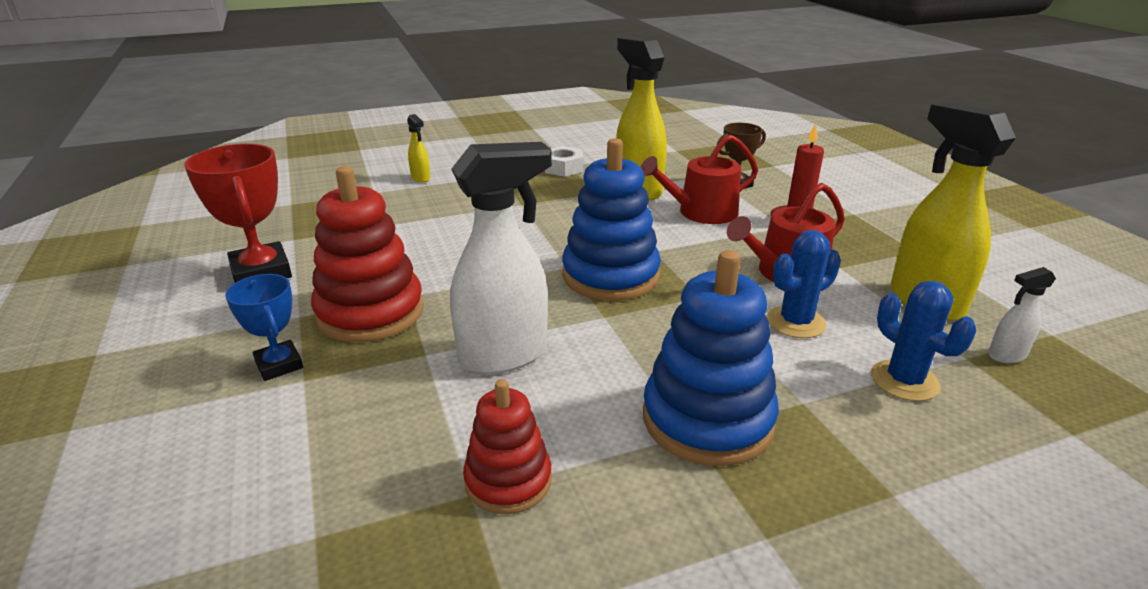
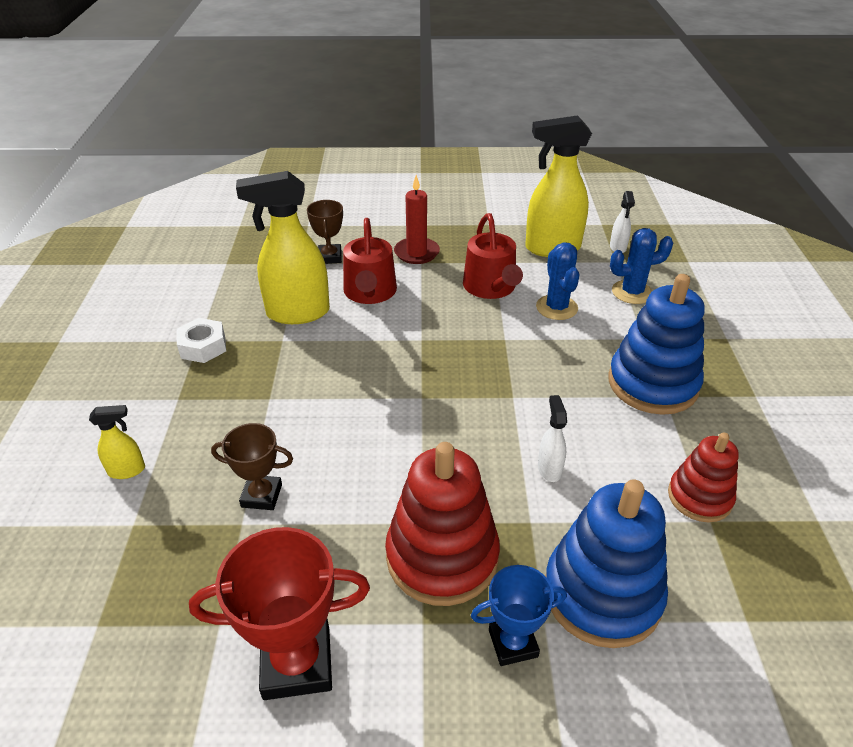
camera: 70 degrees left, 10 degrees up
white spray bottle [450,142,552,374] -> white spray bottle [538,395,567,482], size x0.45
blue stacking toy [562,138,661,301] -> blue stacking toy moved to [545,479,668,648]
none -> brown trophy [211,423,293,510]

